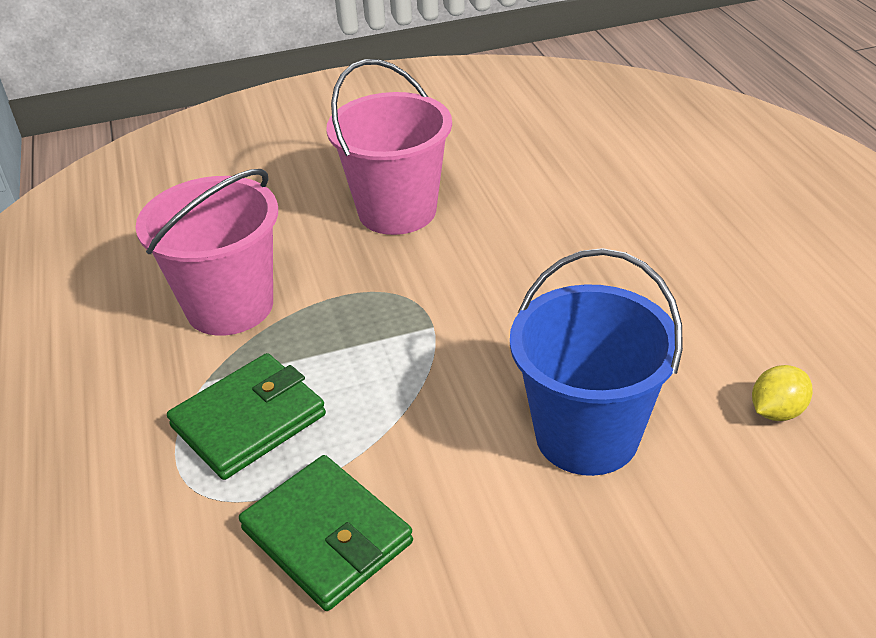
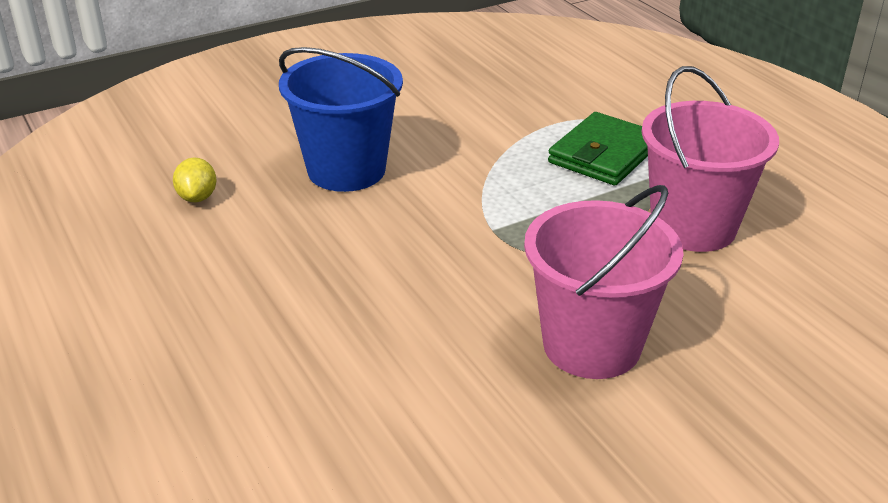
camera: 165 degrees right, 5 degrees down
green wallet [239,455,413,611] -> none
yellow lemon [752,365,813,421] -> yellow lemon turned 45 degrees counterclockwise [173,158,217,202]

